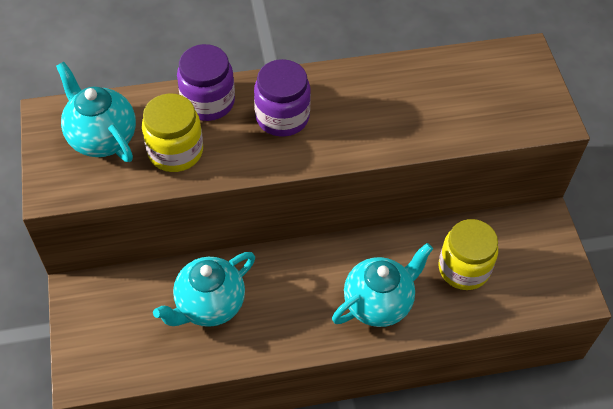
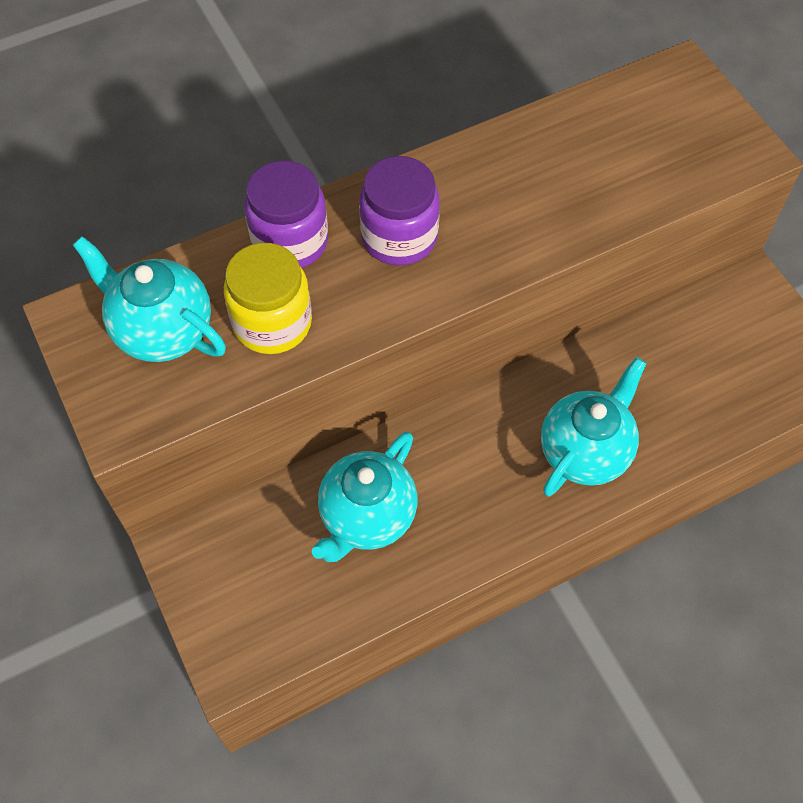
camera: 15 degrees left, 5 degrees up
yellow jar [438,219,498,290] -> none

